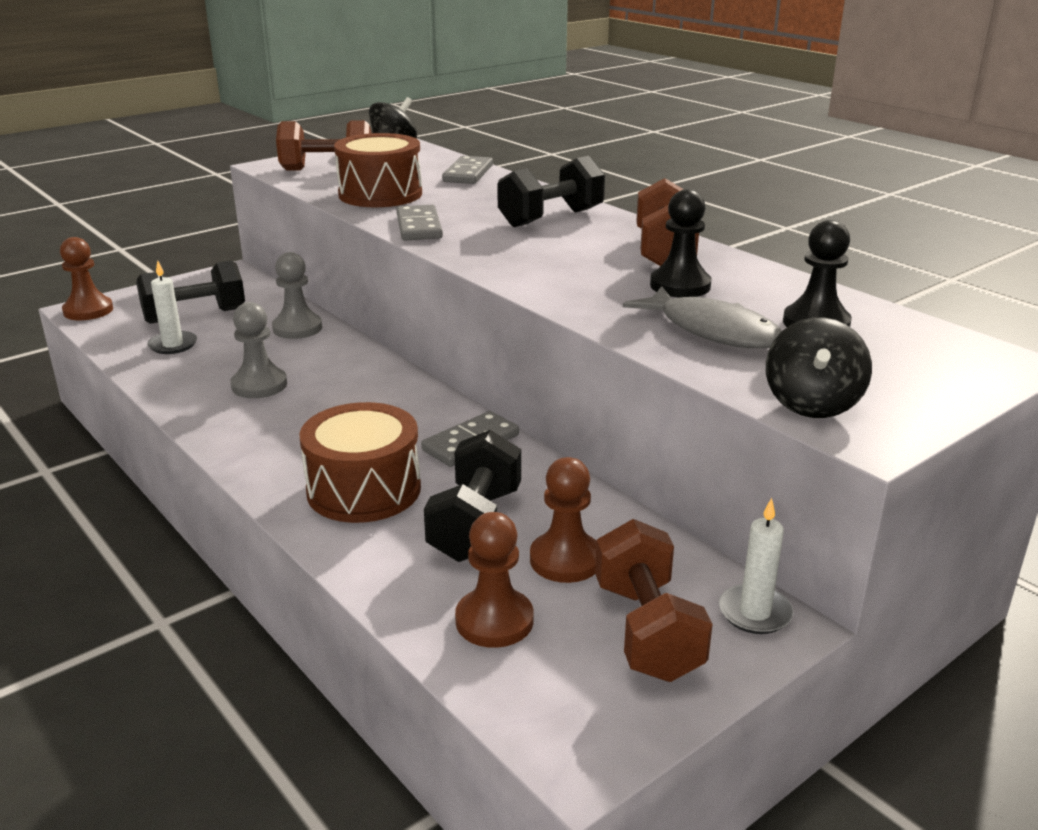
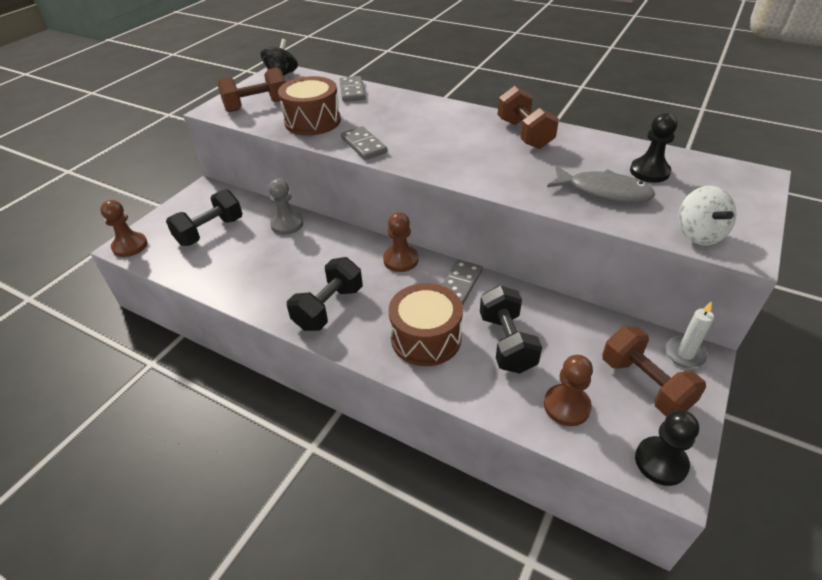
camera: 20 degrees left, 15 degrees up
white candle [147,261,197,354] -> none
grey pawn [231,302,287,398] -> none
black dumbbell [497,156,605,227] -> black dumbbell moved to [287,257,363,331]
brown pawn [530,457,597,583] -> brown pawn moved to [383,212,418,272]
black pawn [650,189,712,297] -> black pawn moved to [635,410,699,486]
black spinning top [766,317,872,418] -> white spinning top [678,186,737,245]

